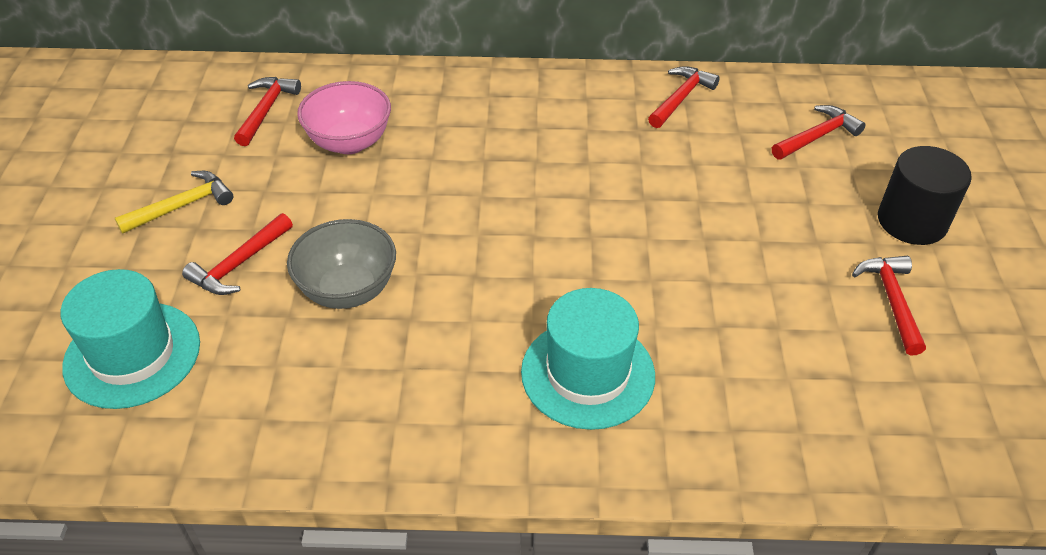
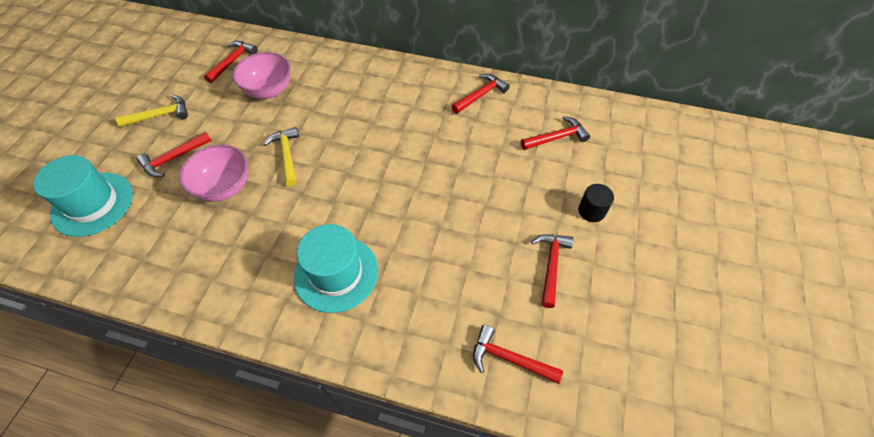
camera: 15 degrees right, 10 degrees up
grey bowl [287,219,396,309] -> pink bowl [179,145,247,202]
black cylinder [878,146,972,245] -> black cylinder [578,184,614,222], size x0.60
none -> yellow hammer [264,127,299,186]
none -> red hammer [473,325,563,384]

